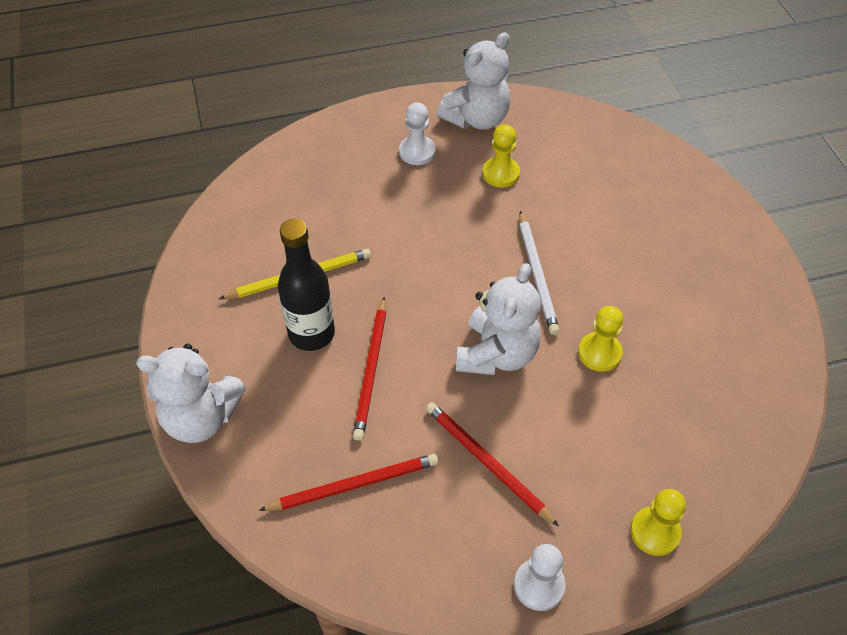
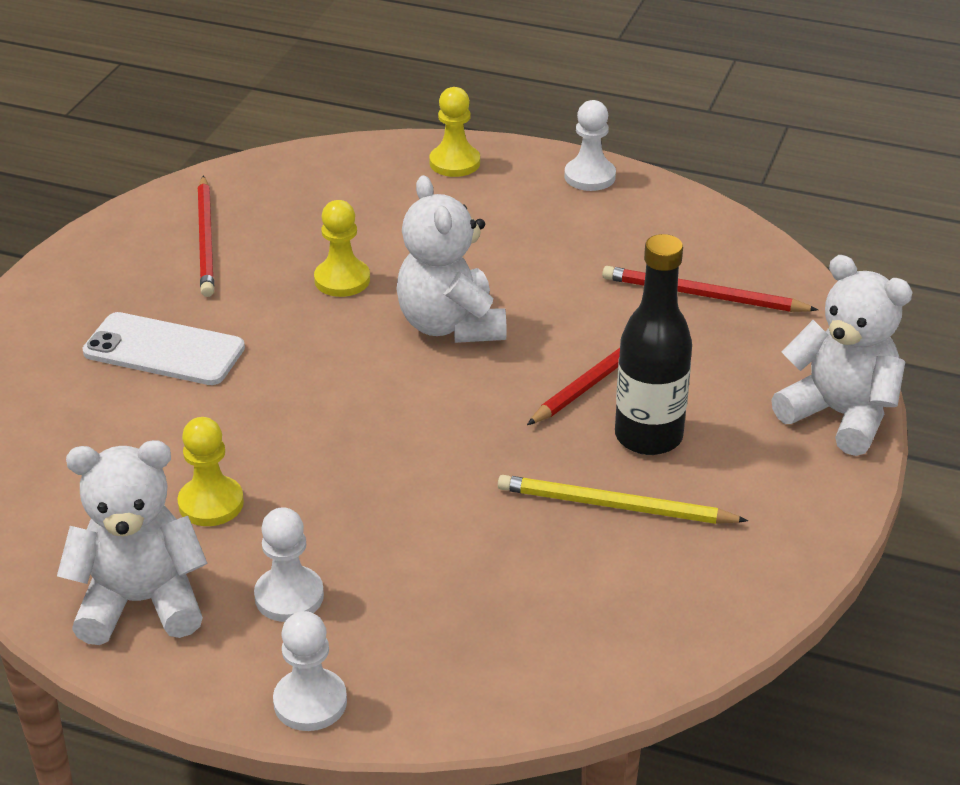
camera: 145 degrees left, 15 degrees down
red pencil [426,402,559,526] -> red pencil moved to [198,176,214,297]
white teddy bear [456,263,541,375] -> white teddy bear turned 75 degrees counterclockwise [396,175,507,343]
white pencil [519,211,560,335] -> none
none -> white phone [82,312,245,385]
none -> white pawn [273,611,347,731]

